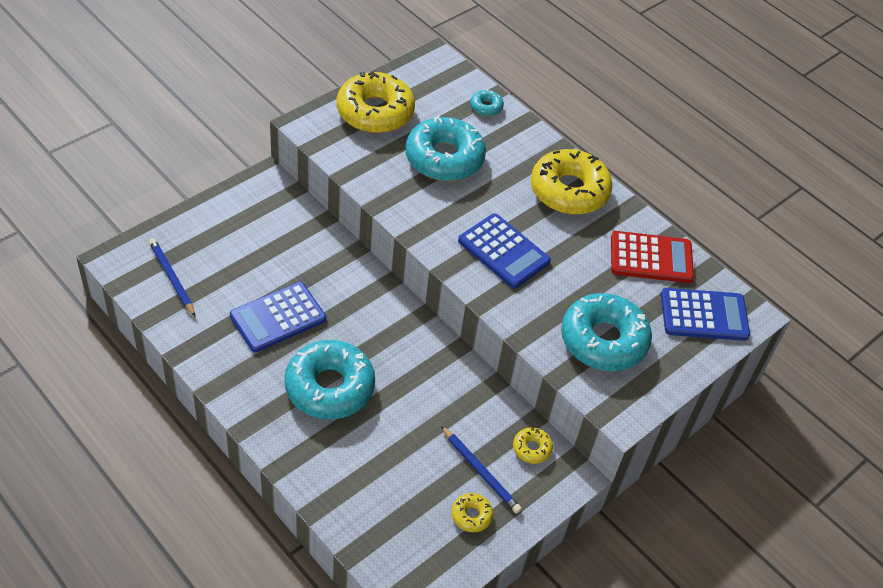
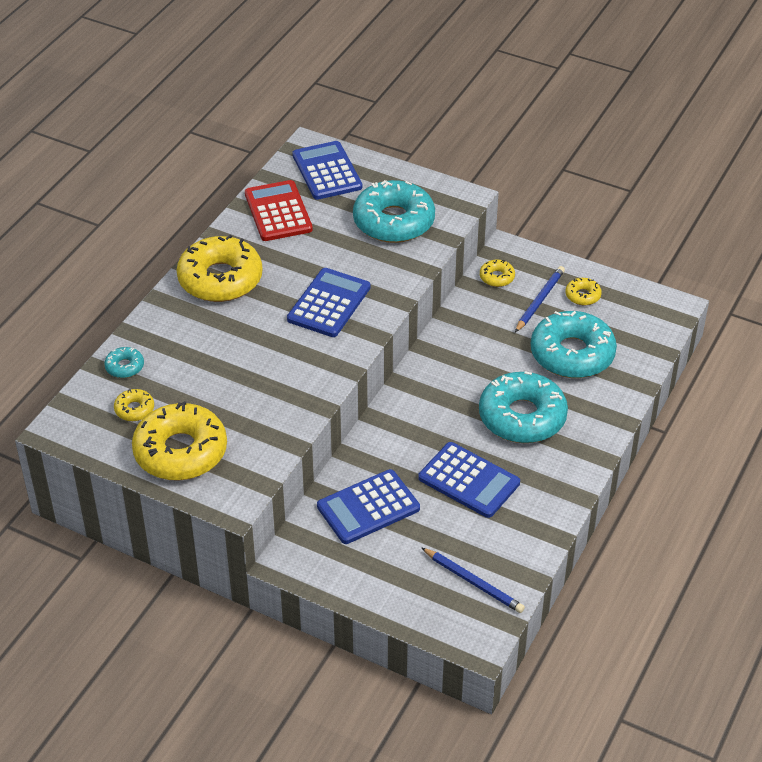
camera: 105 degrees left, 5 degrees down
blue pencil [149,238,195,316] -> blue pencil turned 90 degrees counterclockwise [421,547,525,613]
turquoise donut [405,116,486,181] -> turquoise donut moved to [531,311,617,378]
none -> yellow donut [114,389,154,421]
none -> blue calculator [317,469,420,544]

